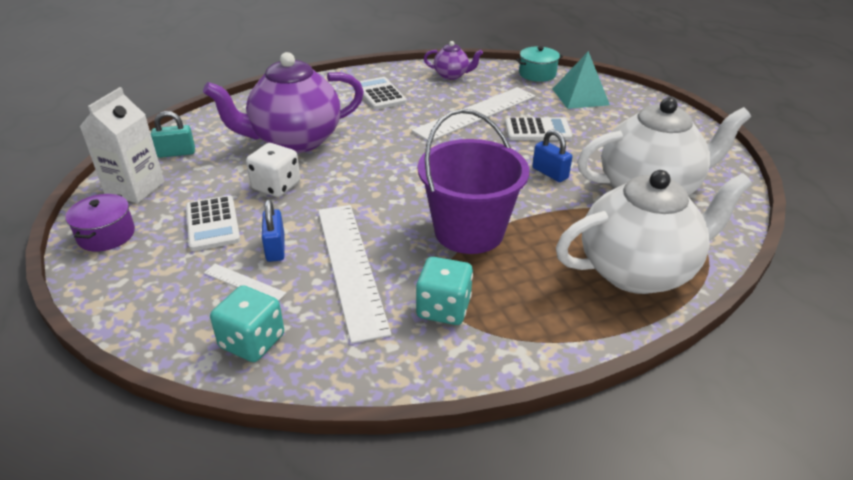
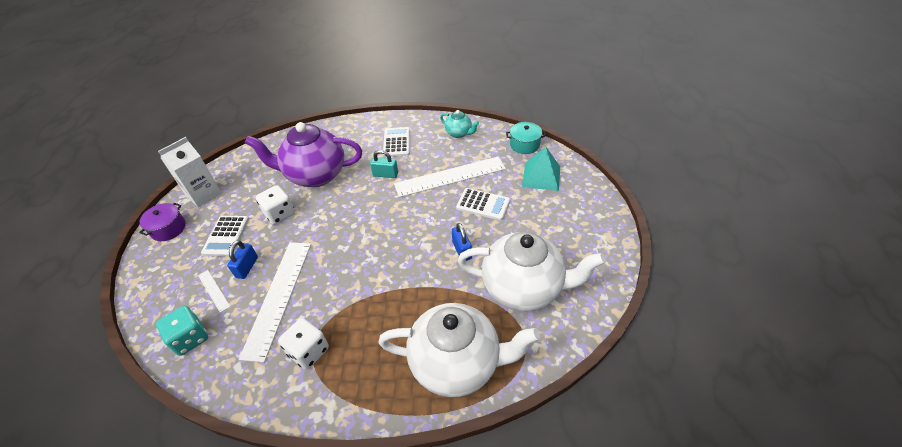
camera: 25 degrees right, 10 degrees up
turquoise padlock [151,111,195,158] -> turquoise padlock moved to [370,150,398,178]
turquoise dice [416,257,473,325] -> white dice [278,318,329,370]
purple bucket [418,109,529,254] -> none
purple teapot [424,41,483,80] -> turquoise teapot [440,110,479,138]

